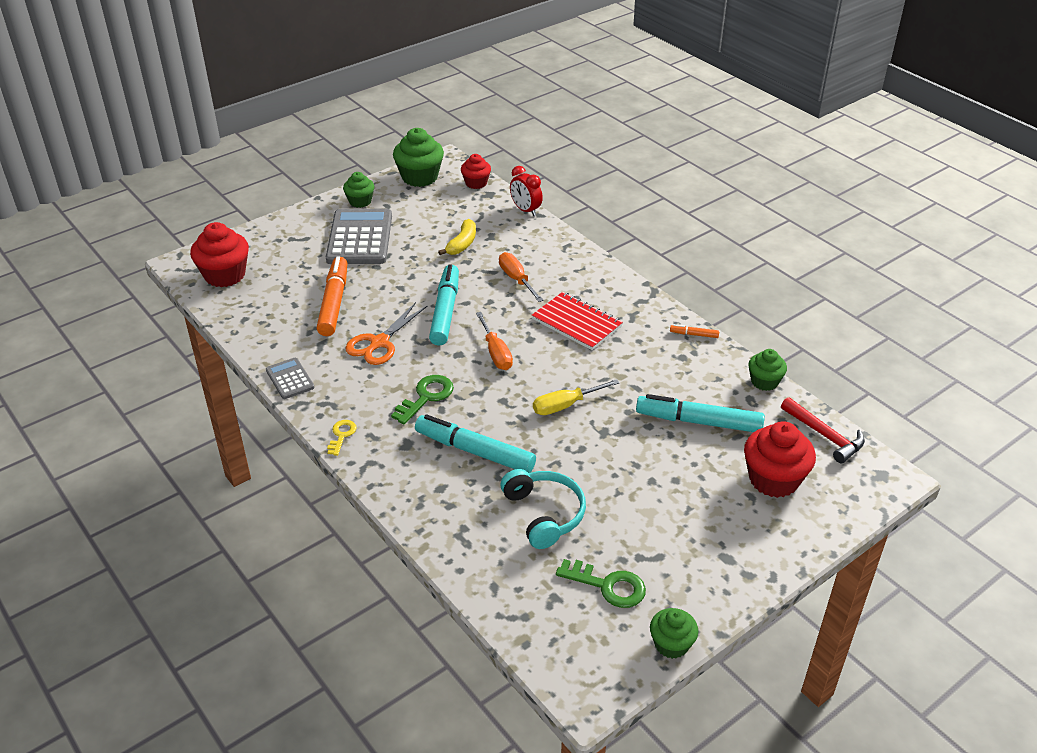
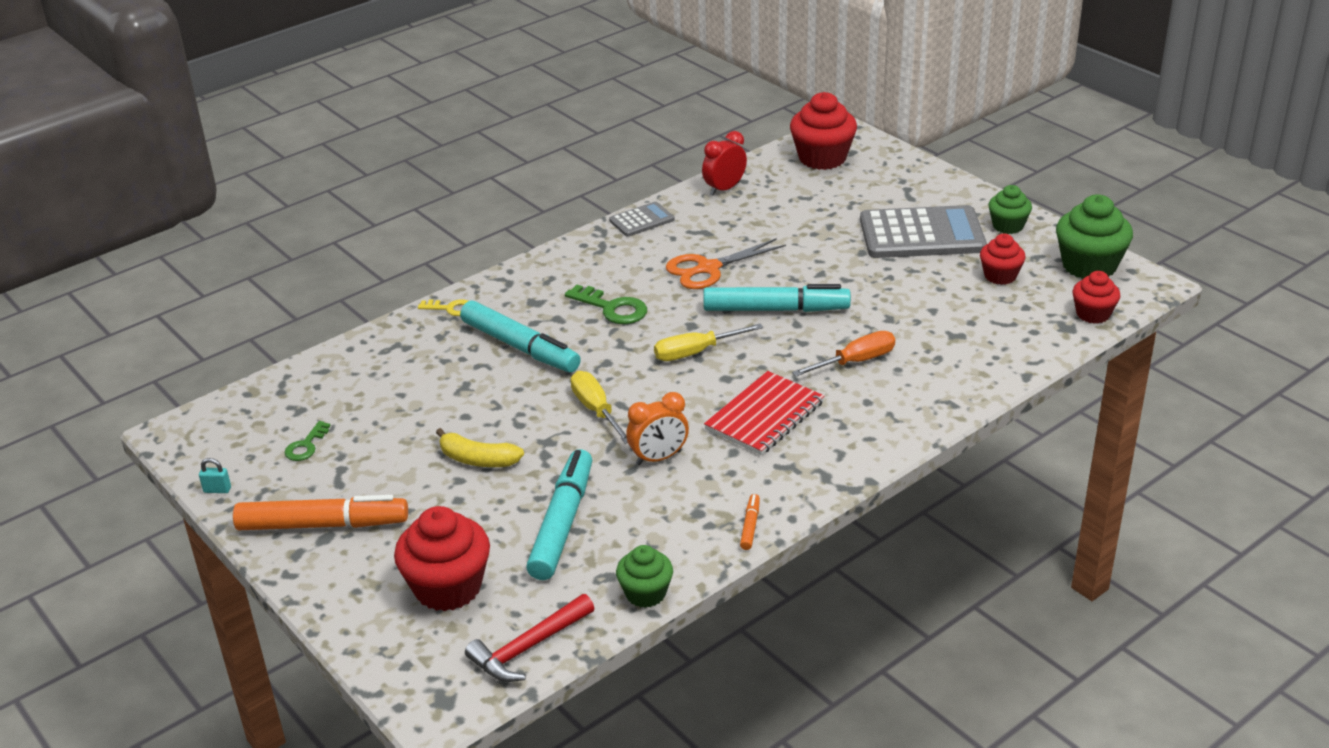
camera: 90 degrees right, 5 degrees down
orange marker [317,256,347,336] -> orange marker moved to [233,495,408,530]
yellow key [327,420,356,456] -> yellow key moved to [418,299,468,316]
orange scissors [345,302,427,365] -> orange scissors turned 60 degrees counterclockwise [666,238,786,289]
turquoise marker [415,414,536,473] -> turquoise marker turned 105 degrees clockwise [460,301,581,372]
yellow banana [438,219,476,255] -> yellow banana moved to [436,428,524,467]
orange screwdriver [476,312,513,370] -> yellow screwdriver [654,323,763,361]
turquoise headphones [500,469,586,549] -> none
red clock [510,166,543,216] -> red clock moved to [702,131,747,196]
green key [556,559,646,608] -> green key [285,421,330,461], size x0.62
green cupcake [650,608,698,659] -> turquoise padlock [199,458,231,493]
none -> orange clock [626,392,689,465]
none -> red cupcake [980,234,1026,285]

